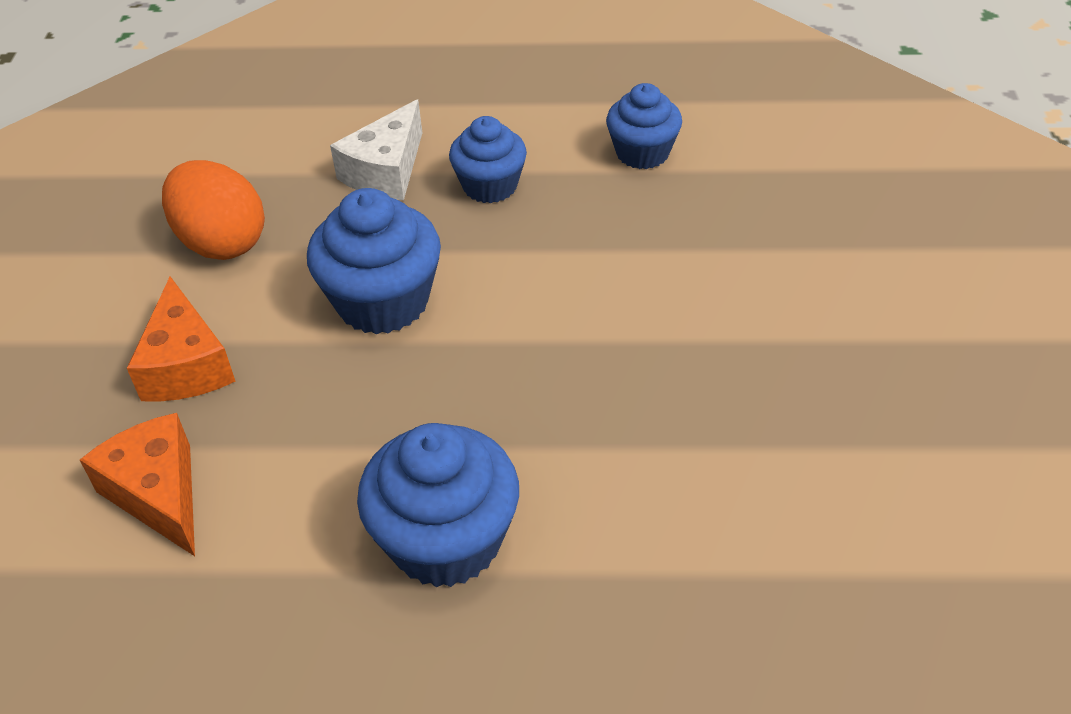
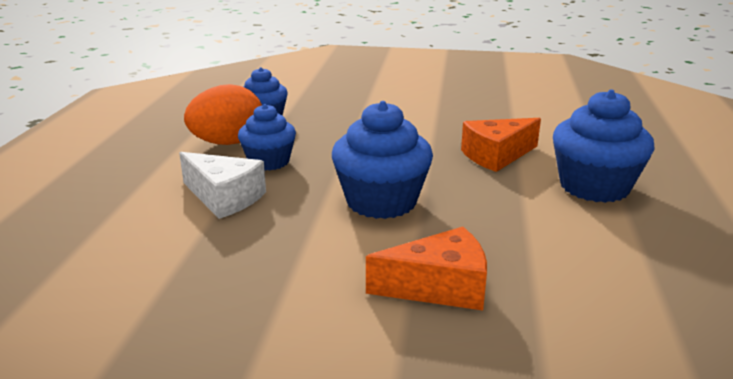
camera: 85 degrees left, 20 degrees down
orange cheese [80,413,195,556] -> orange cheese moved to [461,118,541,172]
orange egg [162,160,265,260] -> orange egg moved to [184,84,262,145]

